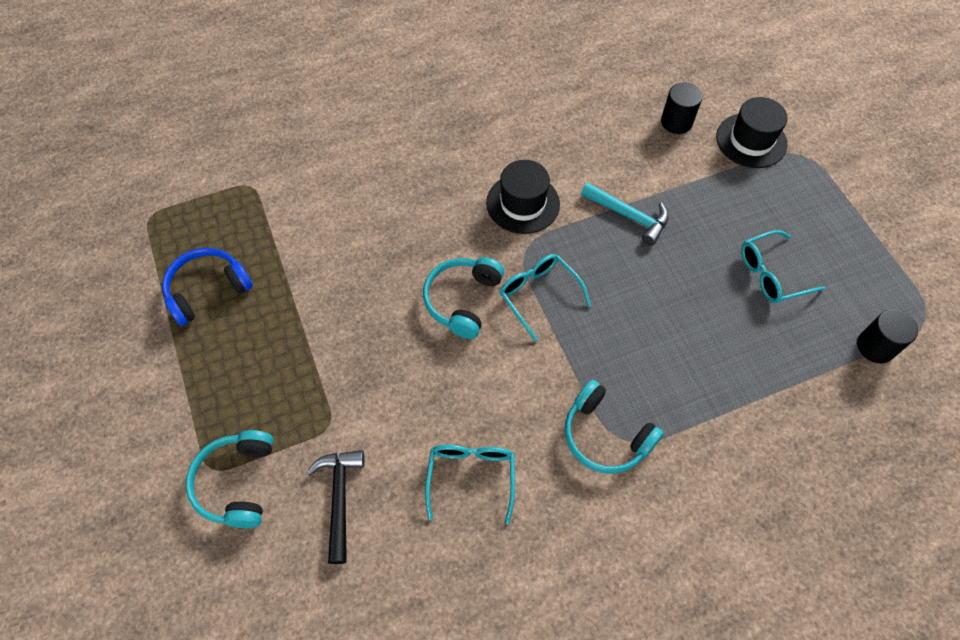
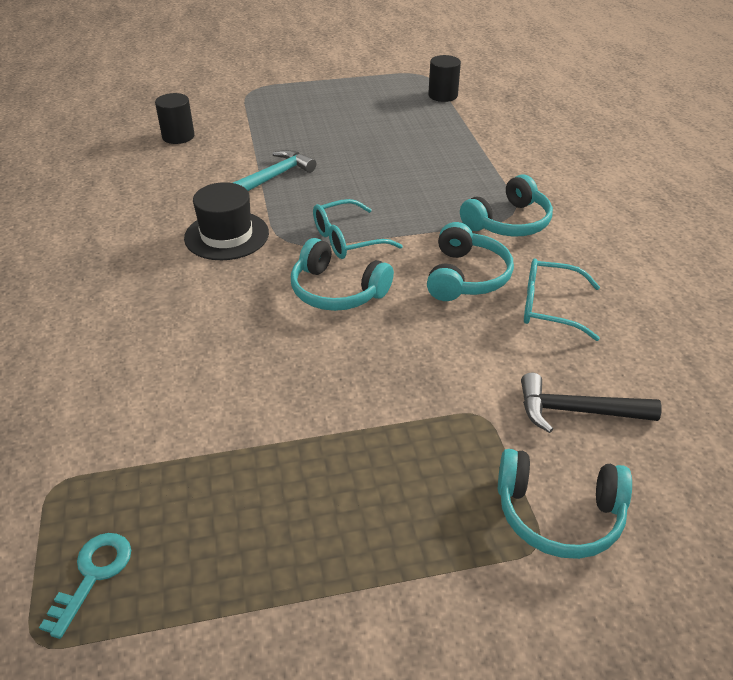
camera: 80 degrees left, 20 degrees down
blue headphones [162,248,253,326] -> none
black hat [716,97,788,168] -> none
turquoise glasses [741,230,825,303] -> none
none -> turquoise key [39,533,131,639]
none -> turquoise headphones [427,222,514,301]

